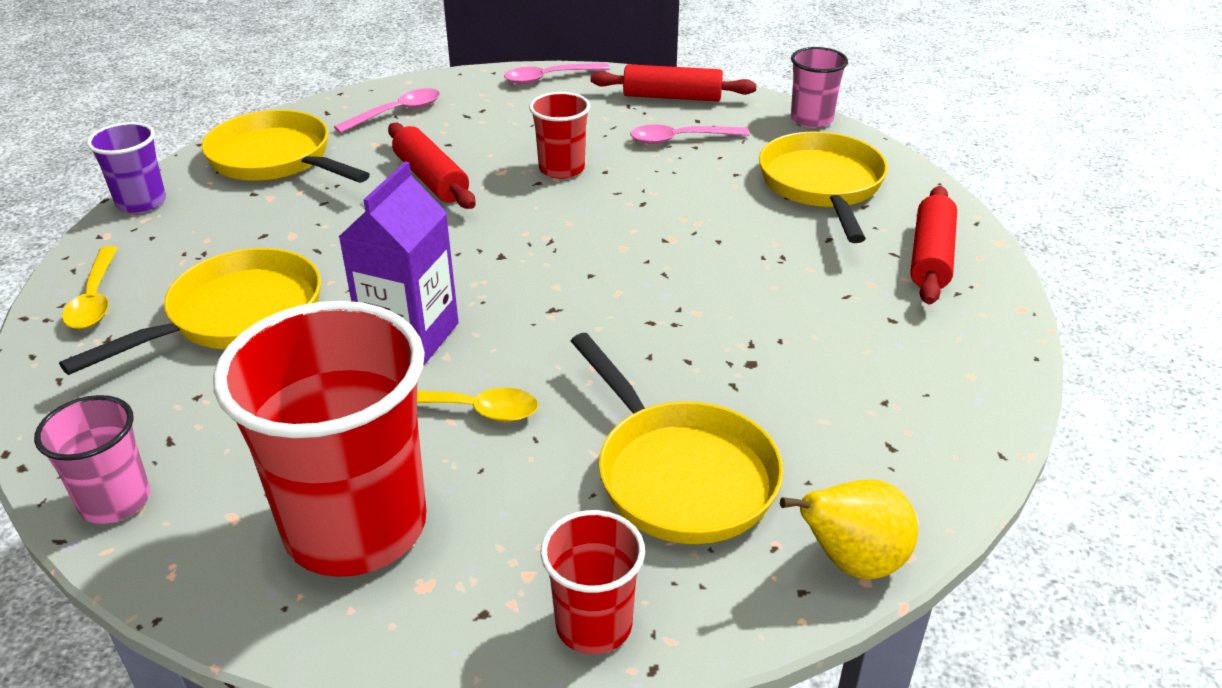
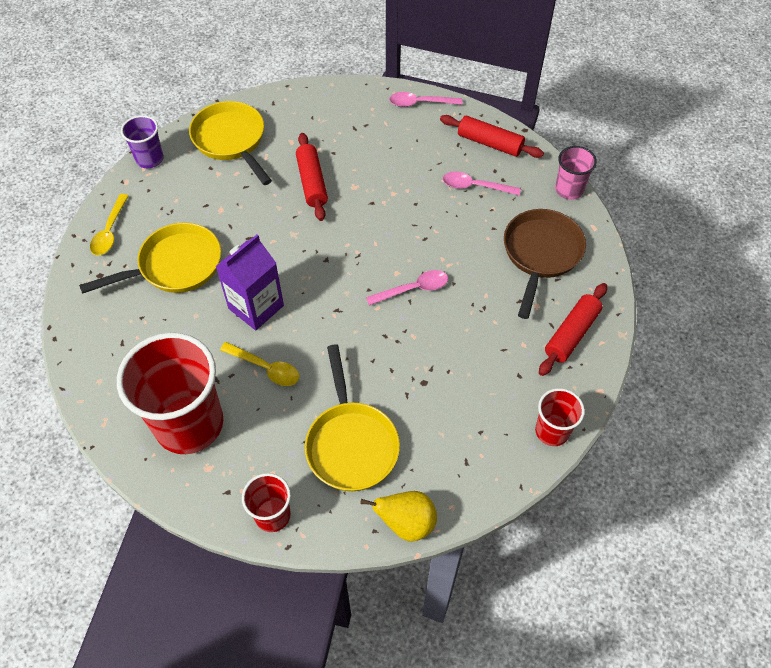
camera: 20 degrees right, 20 degrees up
pink cup [34,395,150,524] -> none
pink spoon [334,88,440,133] -> pink spoon moved to [366,270,448,306]
red cup [529,92,590,179] -> red cup moved to [535,388,585,446]
yellow pan [759,132,888,243] -> brown pan [504,209,586,319]

